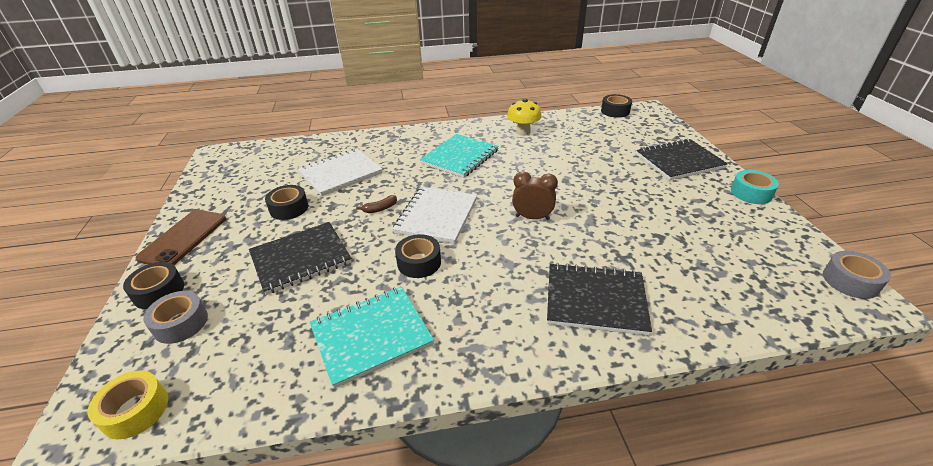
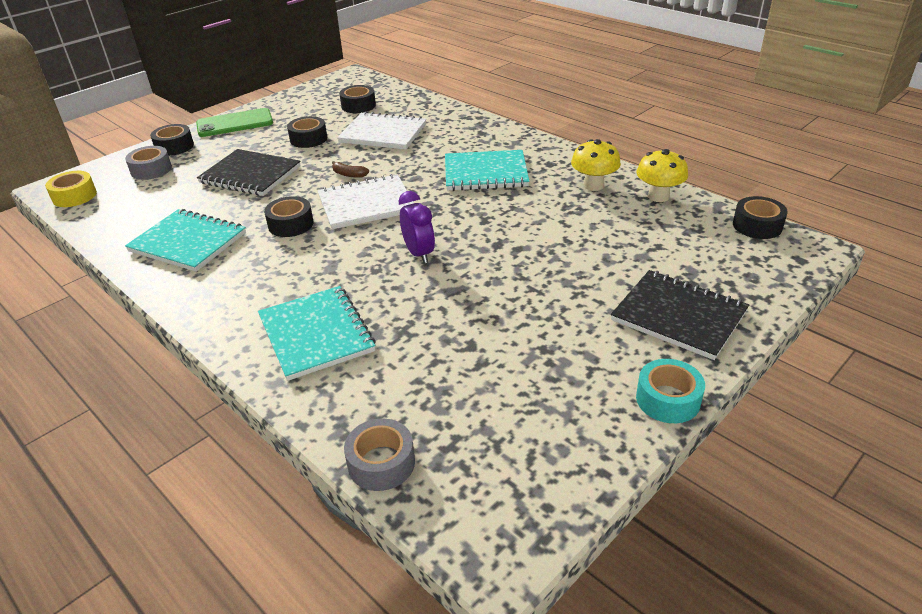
camera: 55 degrees right, 0 degrees up
brown phone [135,210,226,265] -> green phone [196,108,273,137]
brown clock [512,171,558,220] -> purple clock [399,191,435,264]
black notebook [547,263,652,335] -> turquoise notebook [258,286,376,381]
grey tape [823,251,891,299] -> grey tape moved to [344,419,415,491]
none -> black tape [339,85,376,113]
none -> yellow mushroom [637,149,688,202]

